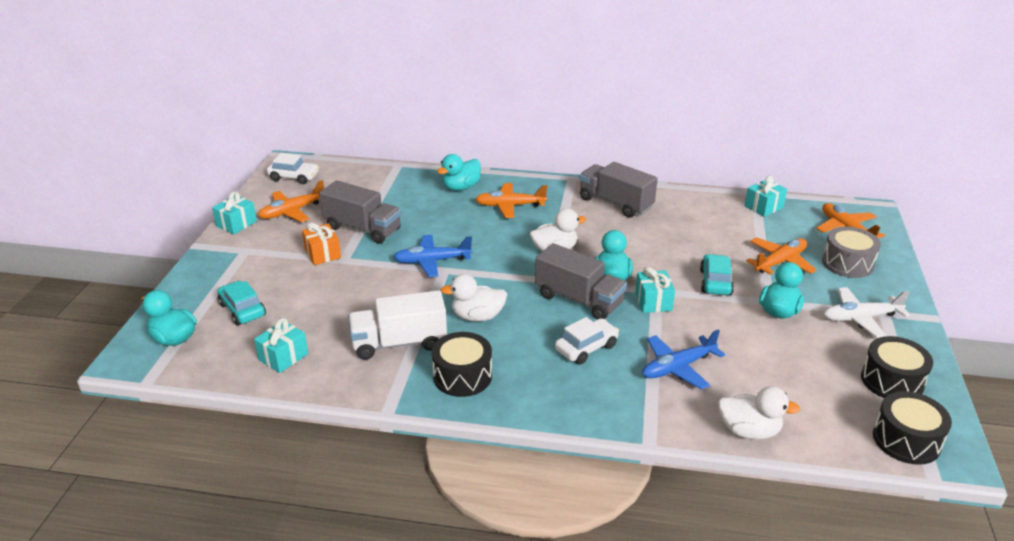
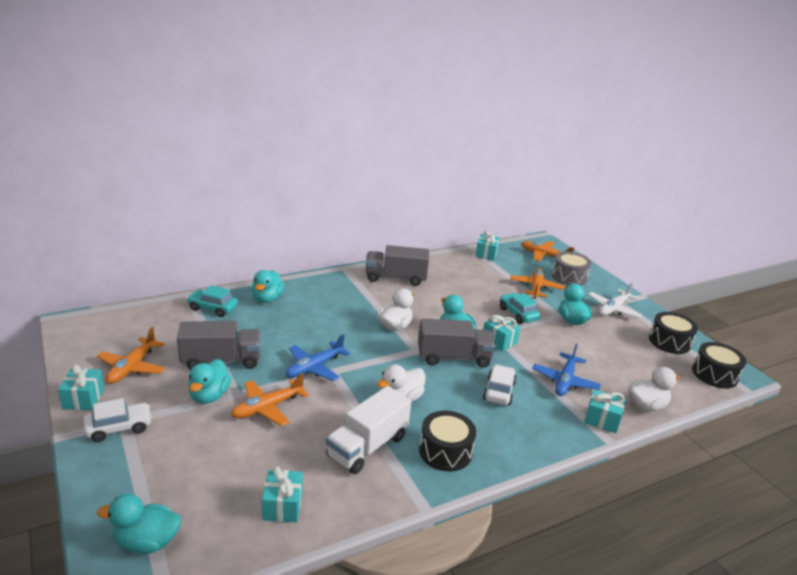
camera: 40 degrees left, 5 degrees down
turquoise car [217,281,266,325] -> turquoise car moved to [187,285,238,317]
white car [267,153,319,184] -> white car moved to [83,398,152,442]
orange gift [302,223,341,265] -> turquoise duck [188,359,231,404]
orange plane [475,183,547,218] -> orange plane moved to [231,373,309,426]
none -> turquoise gift [584,389,626,433]

